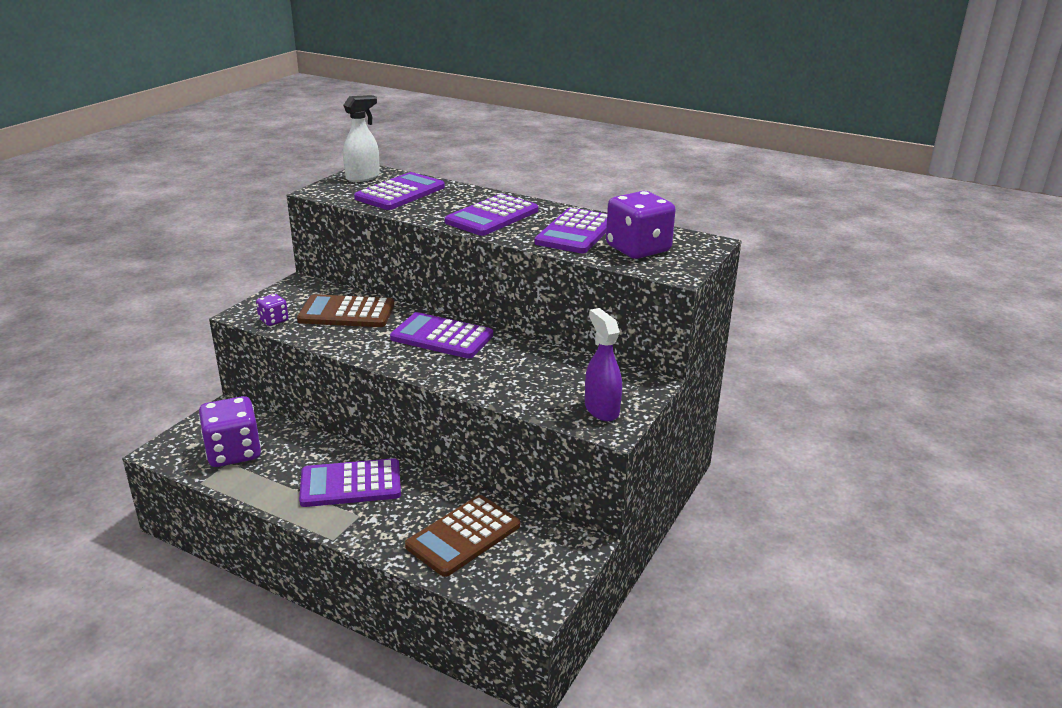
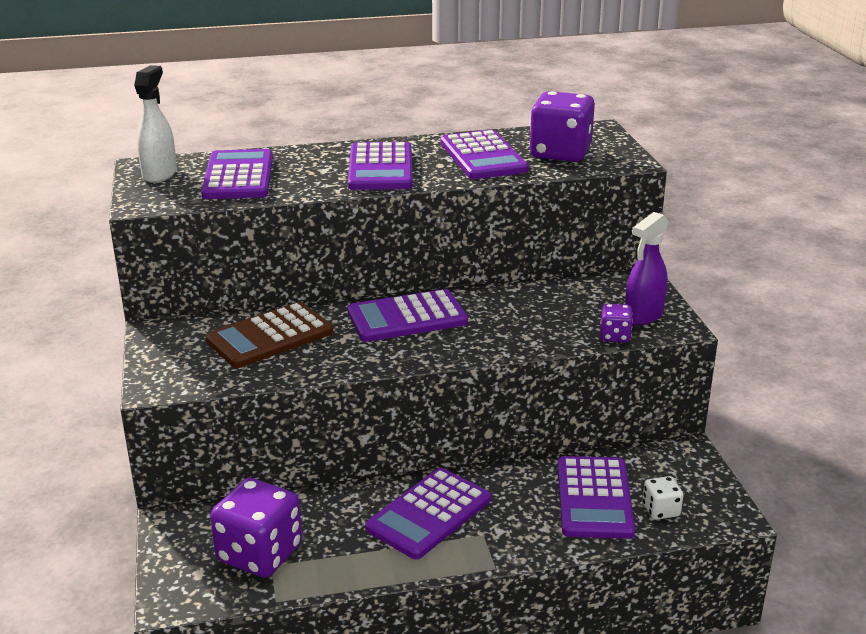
camera: 40 degrees left, 0 degrees up
purple dice [256,294,288,326] -> purple dice moved to [600,304,633,342]
brown calculator [405,495,520,577] -> purple calculator [558,456,635,539]
purple spray bottle [585,308,622,421] -> purple spray bottle turned 75 degrees counterclockwise [625,212,669,325]
none -> white dice [643,476,683,520]

